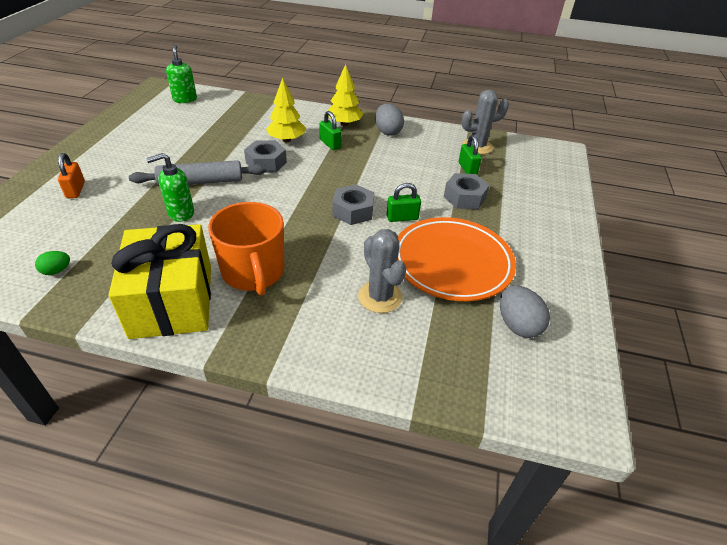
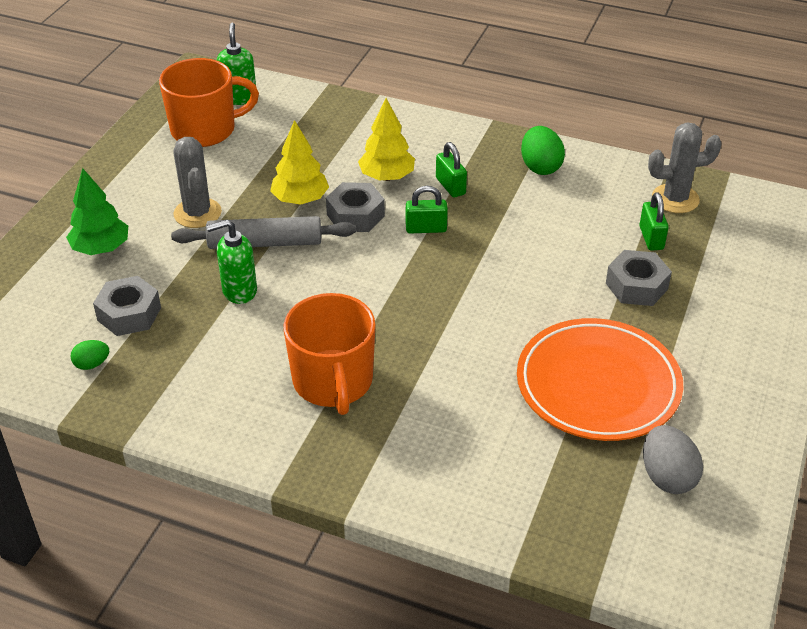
camera: 10 degrees right, 0 degrees up
orange padlock [58,153,85,198] -> green tree [66,168,128,255]
yellow gift [108,224,211,339] -> none
yellow tree [327,64,363,126] -> yellow tree moved to [270,120,329,204]
grey nut [332,184,374,225] -> grey nut moved to [93,276,161,336]
grey cactus [358,229,406,313] -> grey cactus moved to [173,137,222,228]
grey egg [375,104,404,136] -> green egg [521,126,565,175]
green padlock [387,183,421,222] -> green padlock moved to [406,186,448,233]
none -> orange mug [159,58,259,147]

